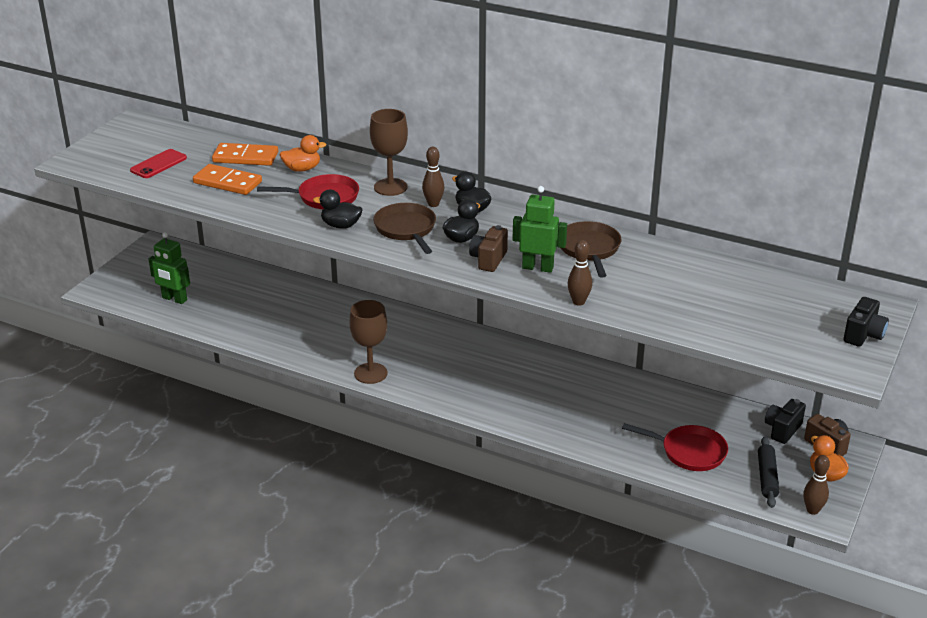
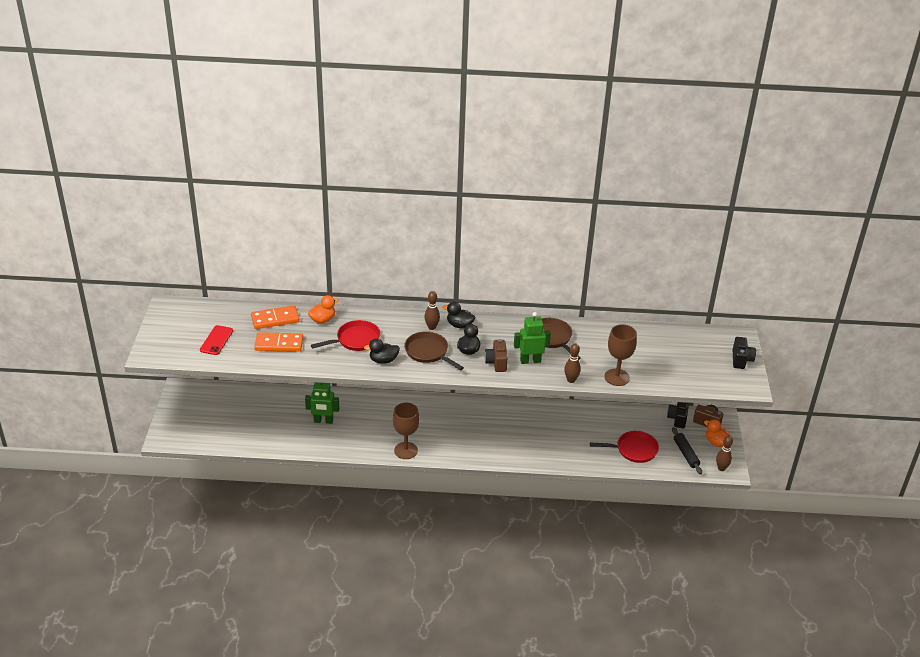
camera: 25 degrees left, 5 degrees up
green robot [149,232,190,304] -> green robot moved to [305,382,339,424]
brown goblet [370,109,408,196] -> brown goblet moved to [604,324,637,386]

